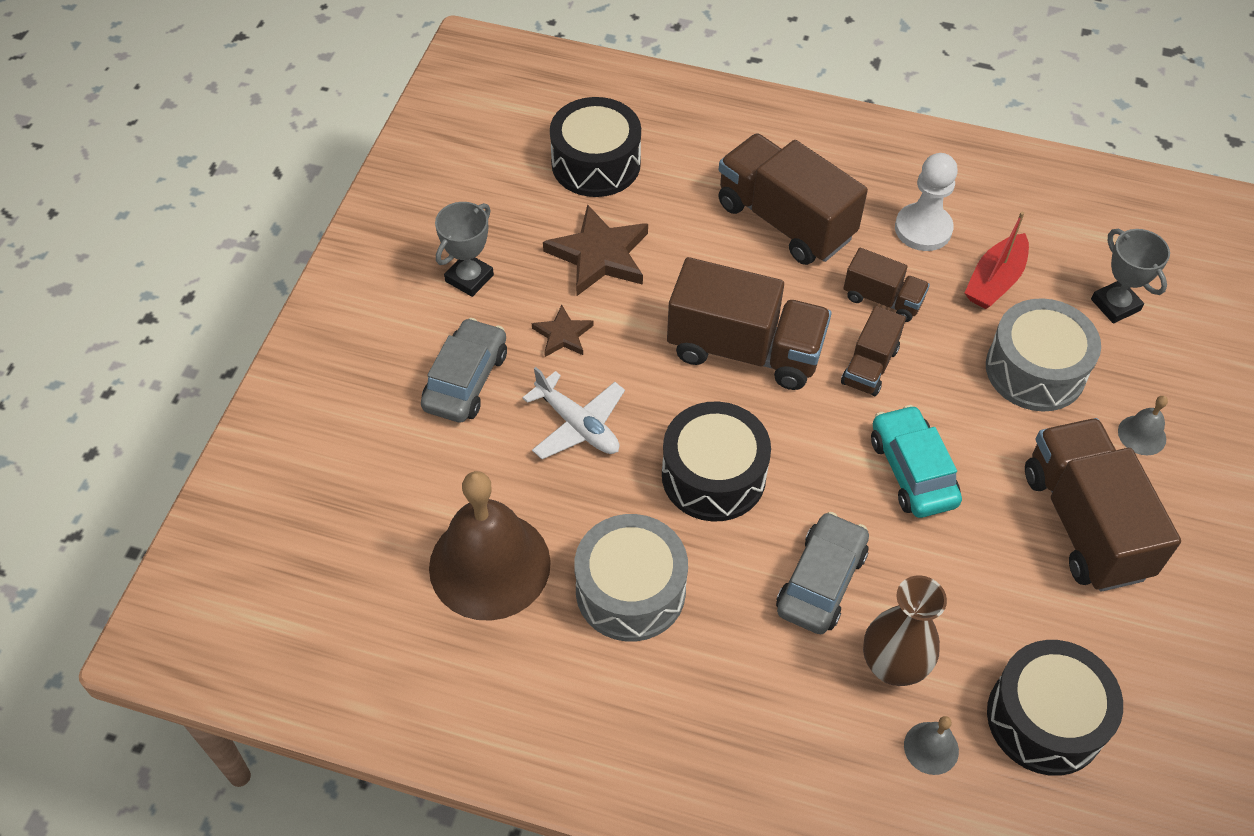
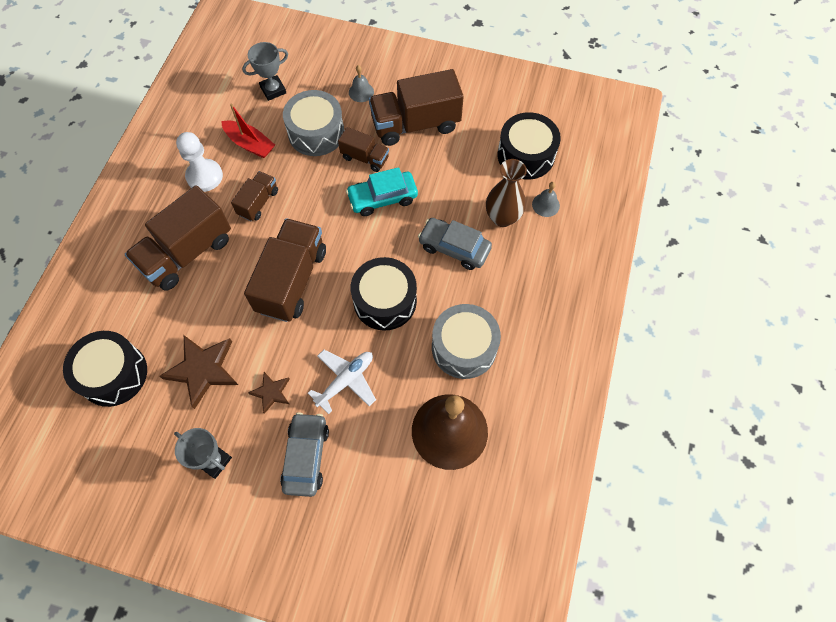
camera: 90 degrees left, 10 degrees up
grey car [421,318,507,422] -> grey car turned 75 degrees clockwise [280,412,329,497]
brown truck [841,306,906,396] -> brown truck moved to [338,127,389,172]

